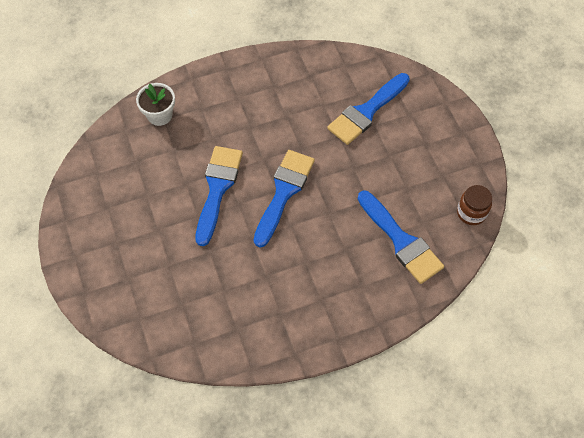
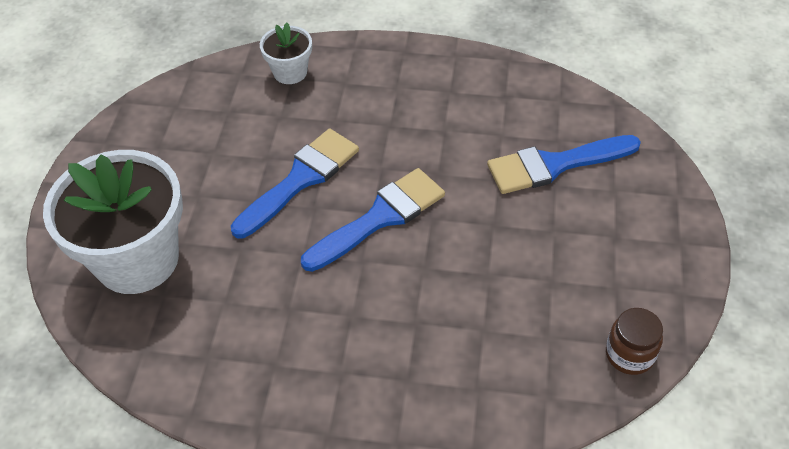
camera: 30 degrees right, 10 degrees down
blue brush [358,191,444,284] -> none
none -> white flower pot [43,150,183,294]

